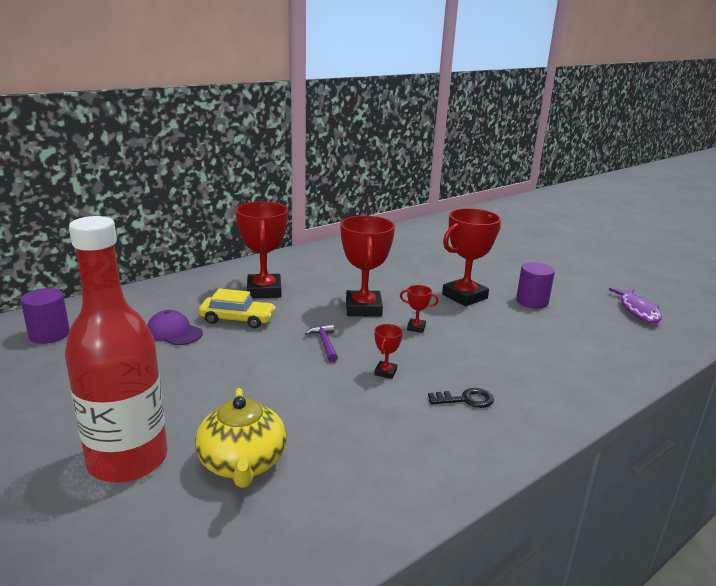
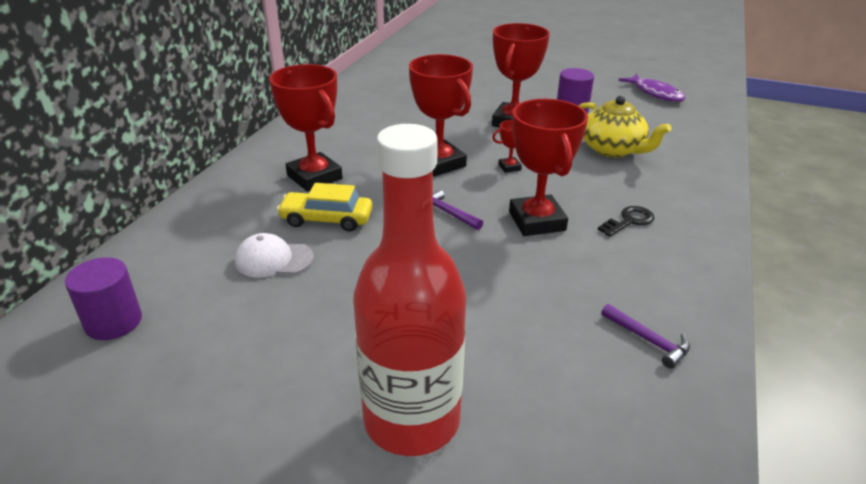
camera: 30 degrees left, 10 degrees up
purple cap [147,310,203,345] -> white cap [235,233,314,278]
yellow teapot [195,388,286,488] -> yellow teapot moved to [578,96,671,158]
yellow car [199,289,276,328] -> yellow car turned 150 degrees counterclockwise [277,183,373,232]
red trophy [374,324,403,379] -> red trophy [509,99,588,236], size x2.24
none -> purple hammer [601,304,690,369]

